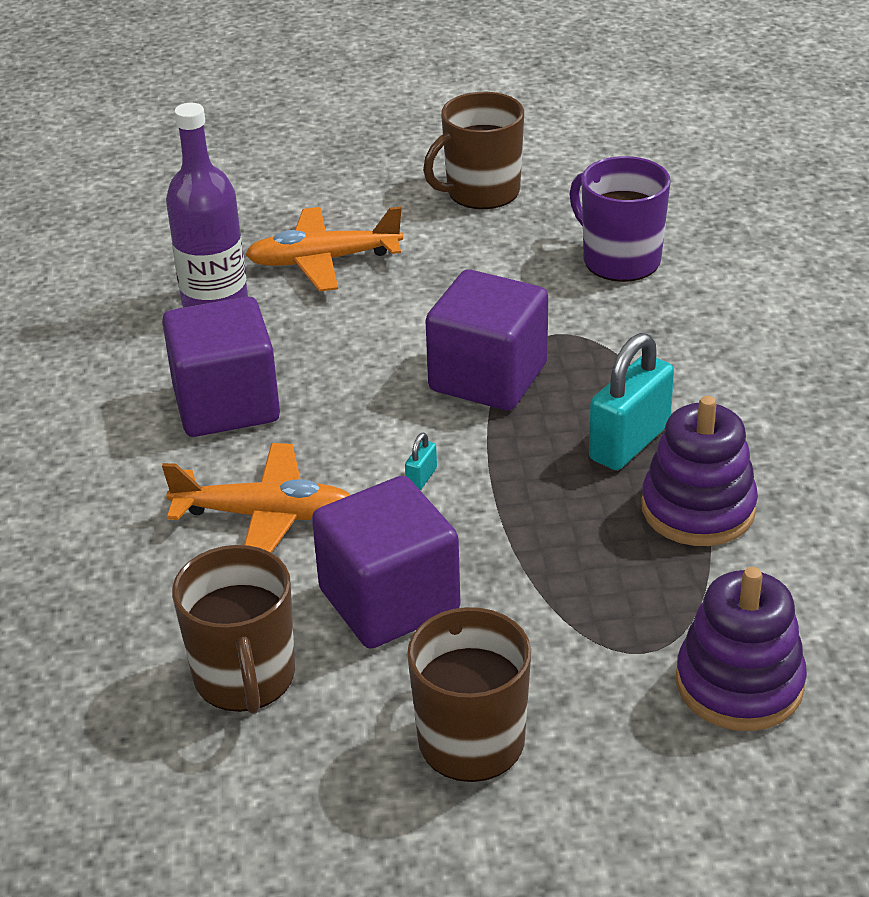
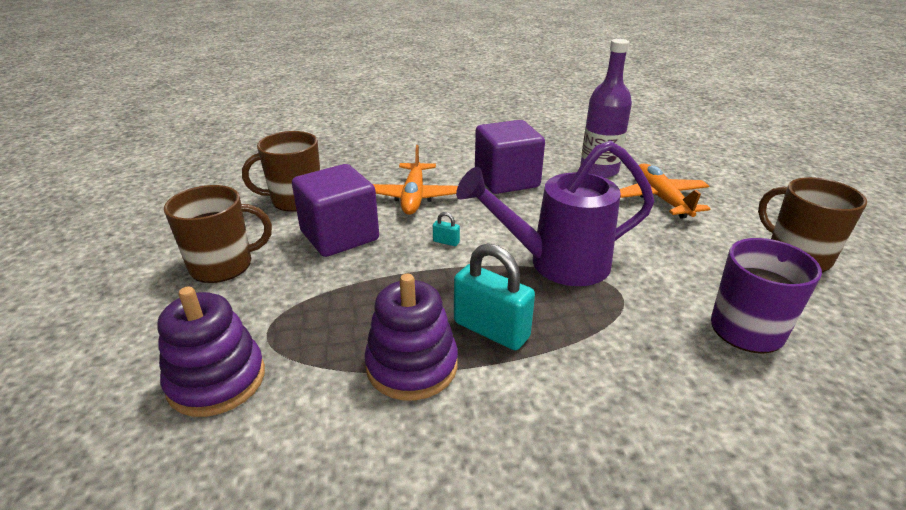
camera: 85 degrees right, 5 degrees down
purple cube [426,269,548,410] -> purple watering can [456,140,654,286]

